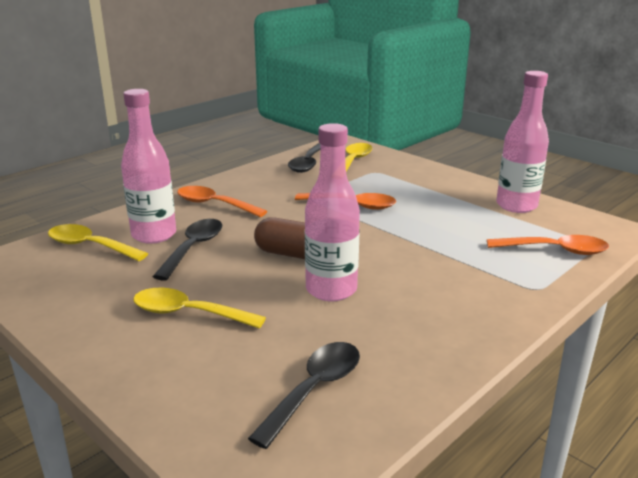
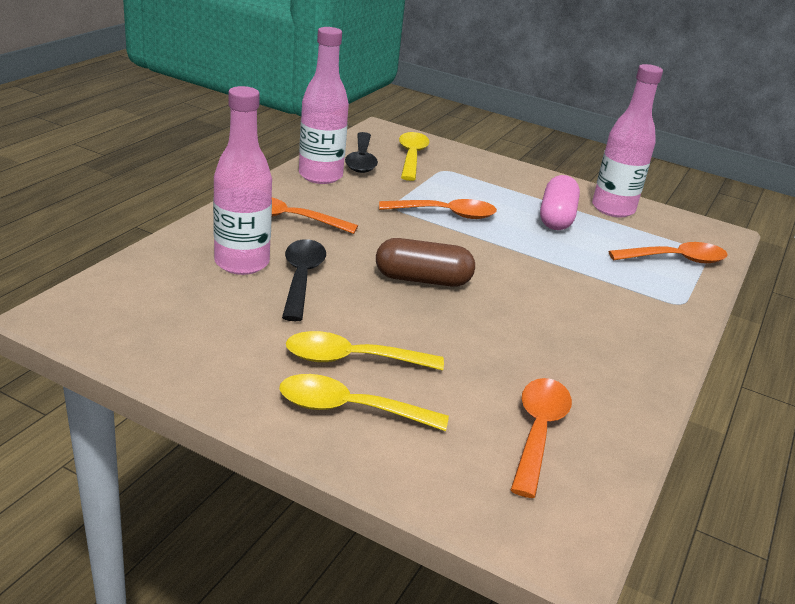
camera: 20 degrees left, 5 degrees up
yellow spoon [48,224,148,261] -> yellow spoon moved to [279,374,449,431]
black spoon [248,342,360,449] -> orange spoon [511,378,572,498]
pink bottle [305,123,360,301] -> pink bottle moved to [299,27,349,184]
none -> pink capsule [540,175,580,230]

